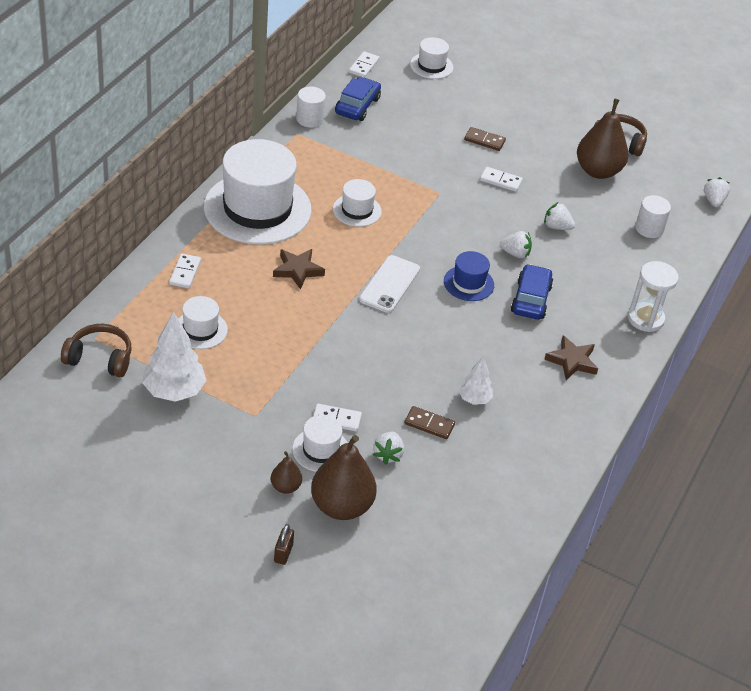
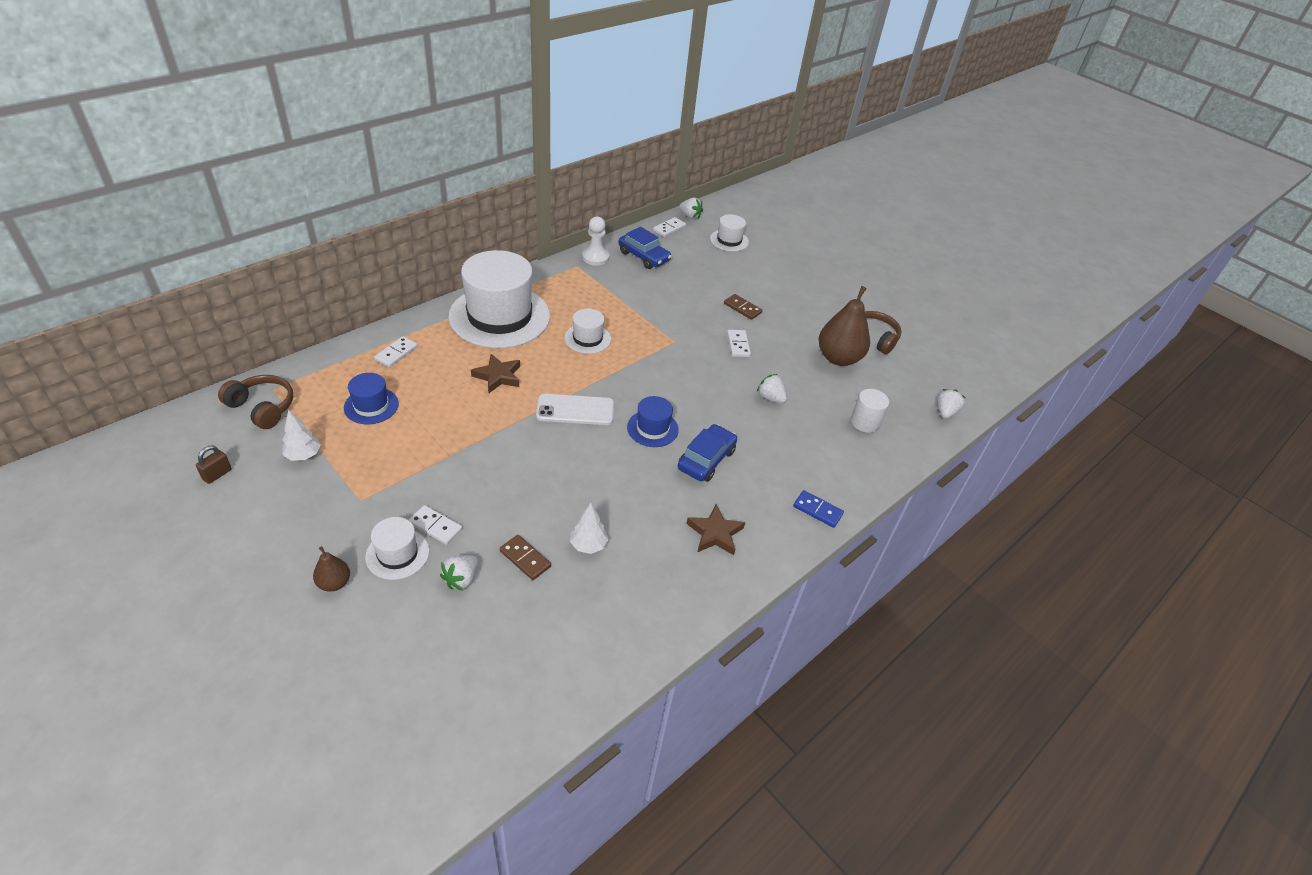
camera: 20 degrees right, 0 degrees up
white tree [142,312,207,402] -> white tree [282,410,321,461], size x0.57
white hat [178,296,228,349] -> blue hat [344,373,399,424]
brown padlock [274,524,294,565] -> brown padlock moved to [196,445,232,484]
white cylinder [296,87,326,128] -> white pawn [582,216,609,266]
brown pear [311,435,377,520] -> none
blue car [335,77,381,121] -> blue car turned 90 degrees clockwise [618,227,672,269]
white phone [359,255,420,313] -> white phone turned 45 degrees clockwise [536,394,614,425]
white domino [480,167,523,192] -> white domino turned 45 degrees clockwise [727,330,751,357]
white strawberry [500,231,532,258] -> white strawberry moved to [679,198,703,219]
white hourglass [628,261,679,332] -> blue domino [793,490,844,528]

